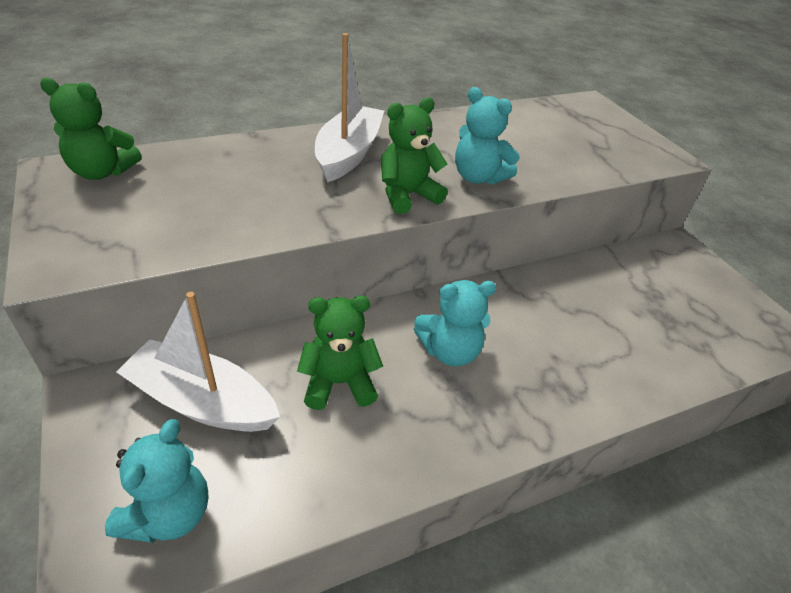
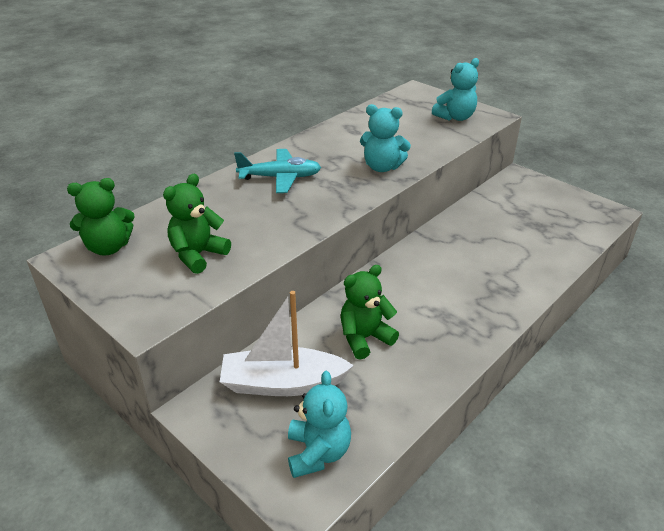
camera: 20 degrees left, 5 degrees down
white boat [315,33,384,182] -> turquoise plane [234,149,321,193]
green teddy bear [381,97,448,214] -> green teddy bear moved to [163,174,231,274]
turquoise teddy bear [414,280,496,366] -> turquoise teddy bear moved to [432,58,479,121]

